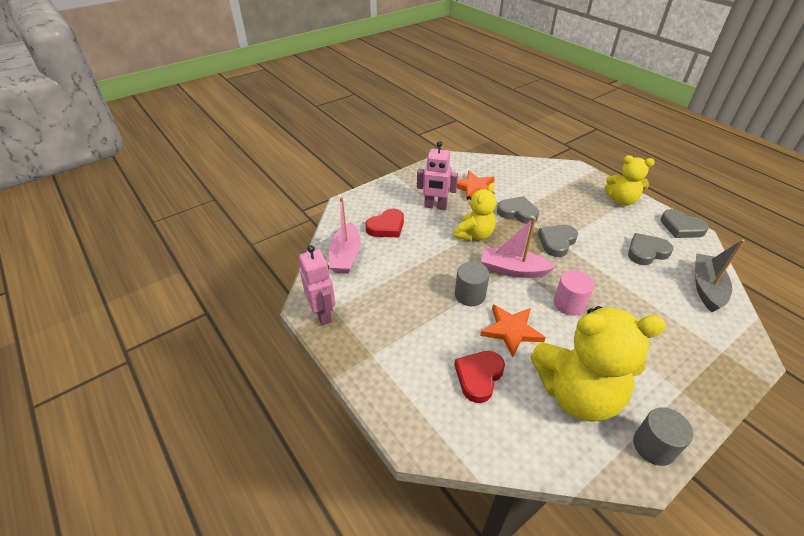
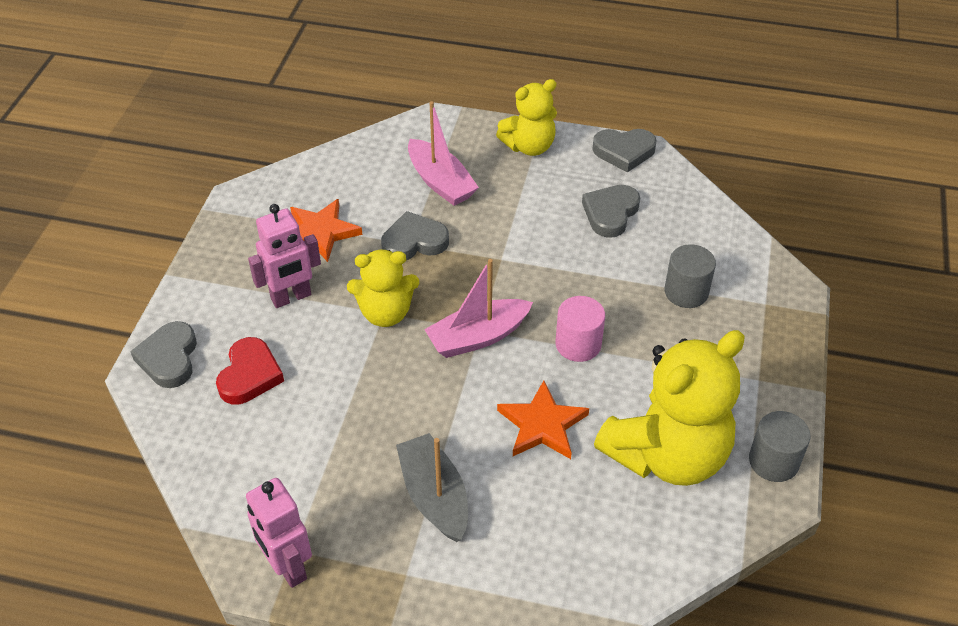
camera: 40 degrees left, 5 degrees up
pink robot [299,245,335,325] -> pink robot turned 150 degrees counterclockwise [246,478,312,588]
pink boat [329,197,361,274] -> pink boat moved to [408,101,479,206]
yellow teddy bear [453,183,496,241] -> yellow teddy bear turned 90 degrees clockwise [347,250,420,327]
red heart [454,351,505,403] -> none
grey cylinder [455,262,490,306] -> grey cylinder moved to [665,244,716,308]
grey heart [538,225,578,257] -> grey heart moved to [130,321,197,388]
grey boat [695,239,745,312] -> grey boat moved to [396,433,468,542]

